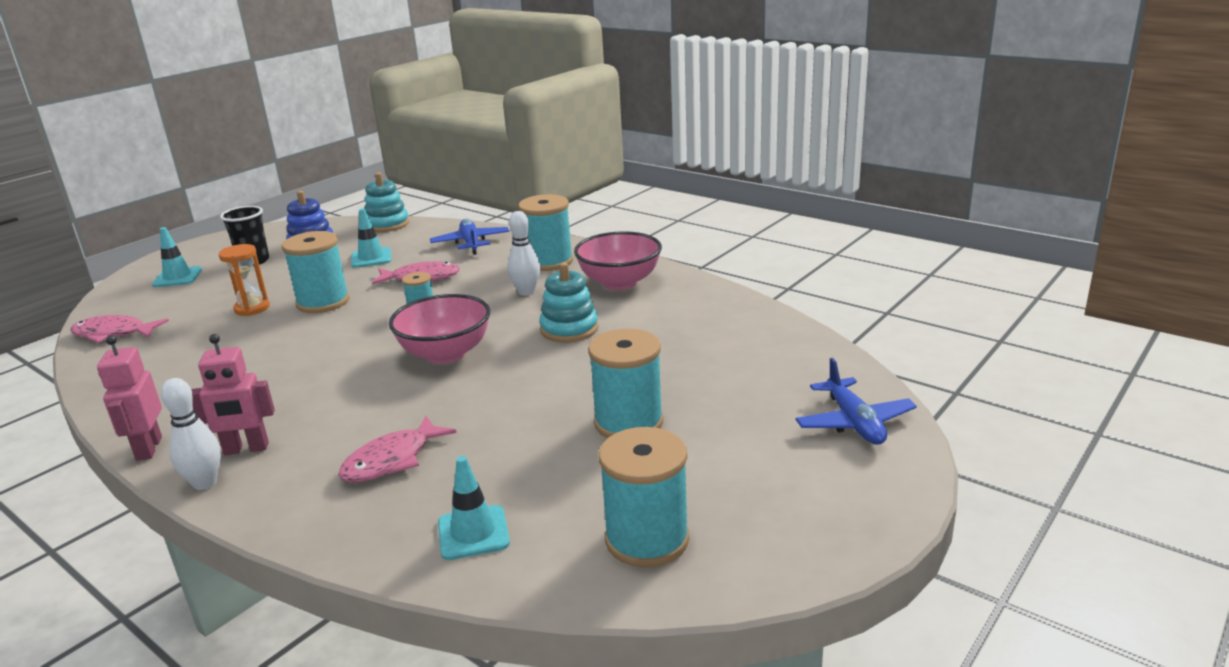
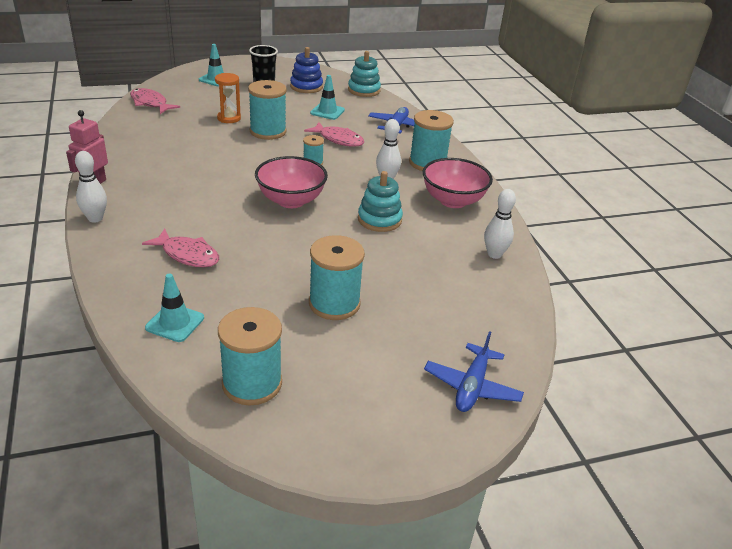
camera: 30 degrees right, 10 degrees up
pink robot [191,334,275,455] -> none
pink fish [338,415,457,483] -> pink fish turned 135 degrees counterclockwise [142,229,219,267]
none -> white bowling pin [484,189,516,259]

